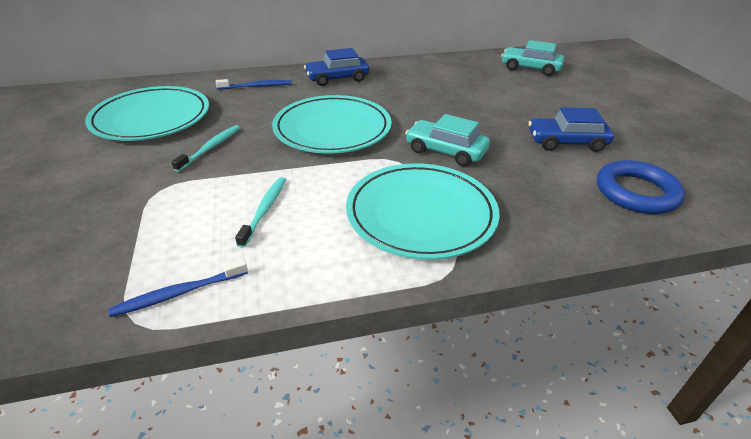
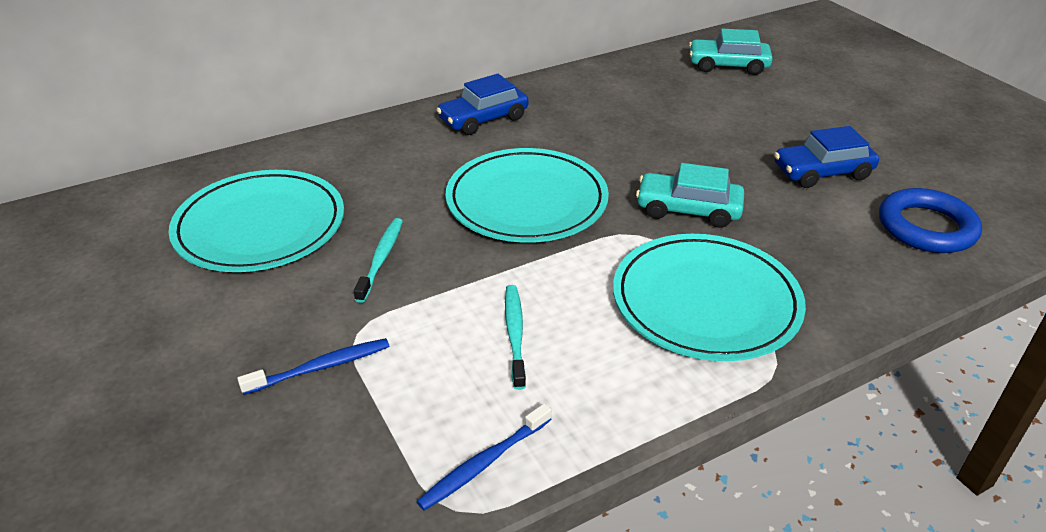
camera: 15 degrees left, 0 degrees up
blue toothbrush [216,79,292,89] -> blue toothbrush moved to [237,338,389,395]

